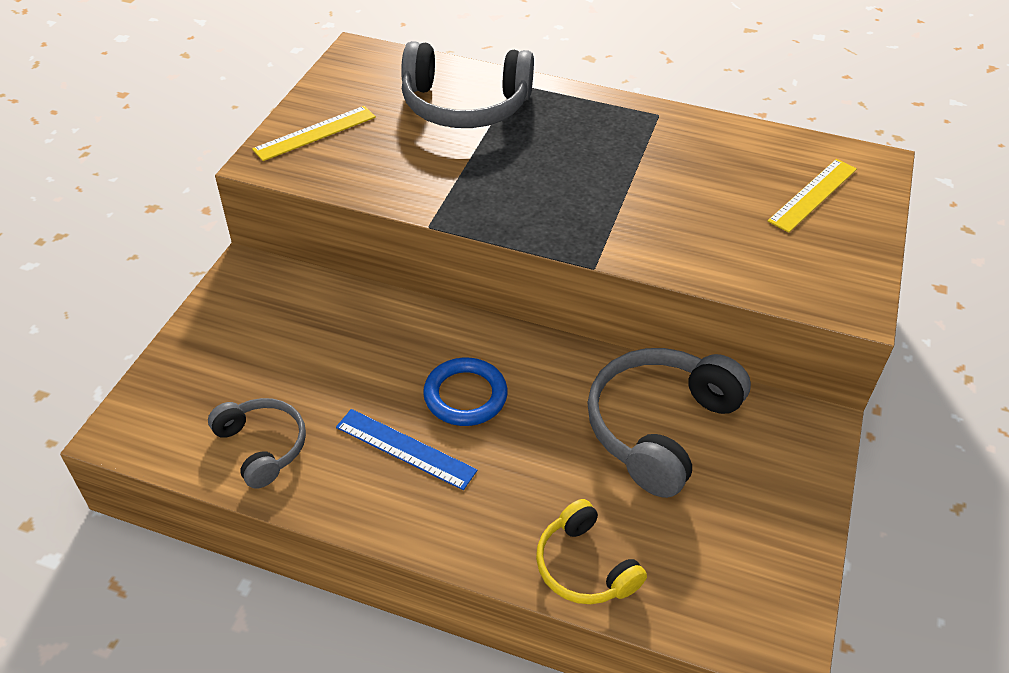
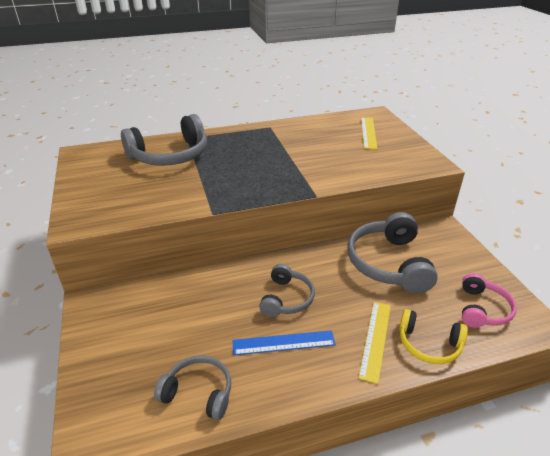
camera: 35 degrees left, 10 degrees down
yellow ruler [252,106,376,161] -> yellow ruler moved to [358,302,391,384]
blue ring [423,358,507,426] -> grey headphones [259,264,315,317]
none -> pink headphones [462,273,517,328]

